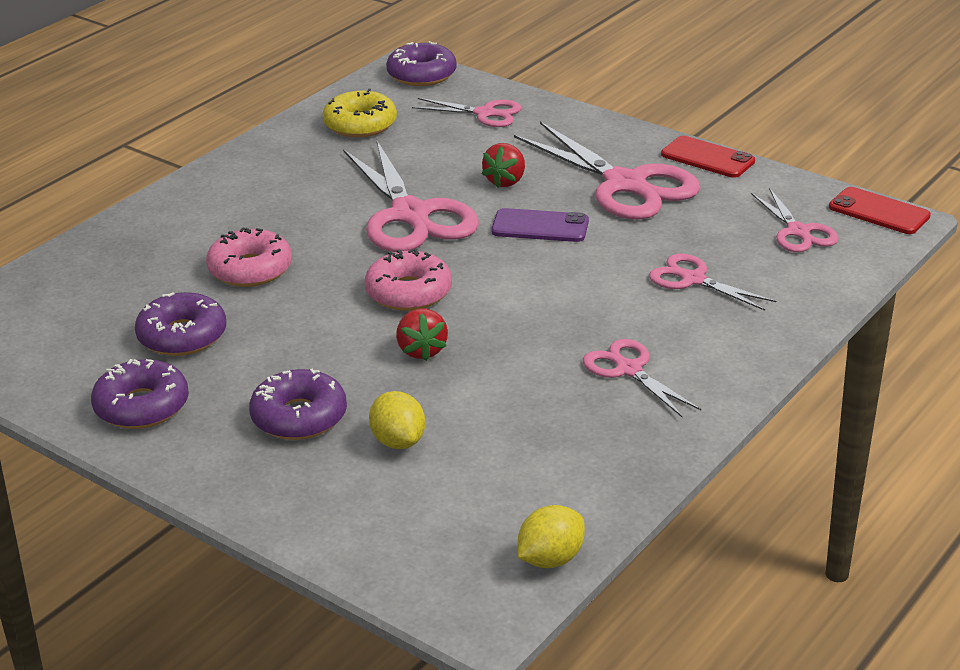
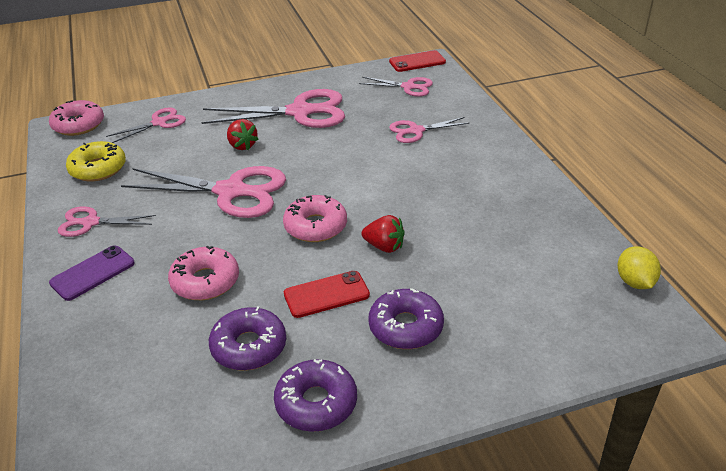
camera: 55 degrees left, 5 degrees up
yellow lemon [369,391,425,449] -> none
purple donut [386,41,457,86] -> pink donut [49,100,104,136]
purple phone [492,208,589,242] -> purple phone moved to [49,245,135,301]
pink scissors [583,339,701,418] -> pink scissors moved to [58,206,156,237]
red phone [661,136,755,178] -> red phone moved to [284,271,370,318]

